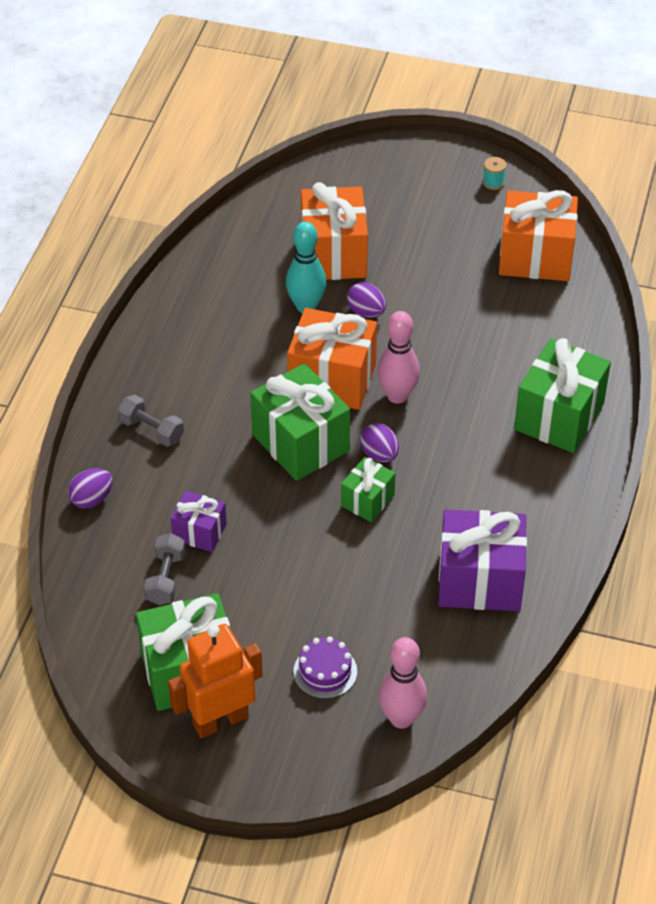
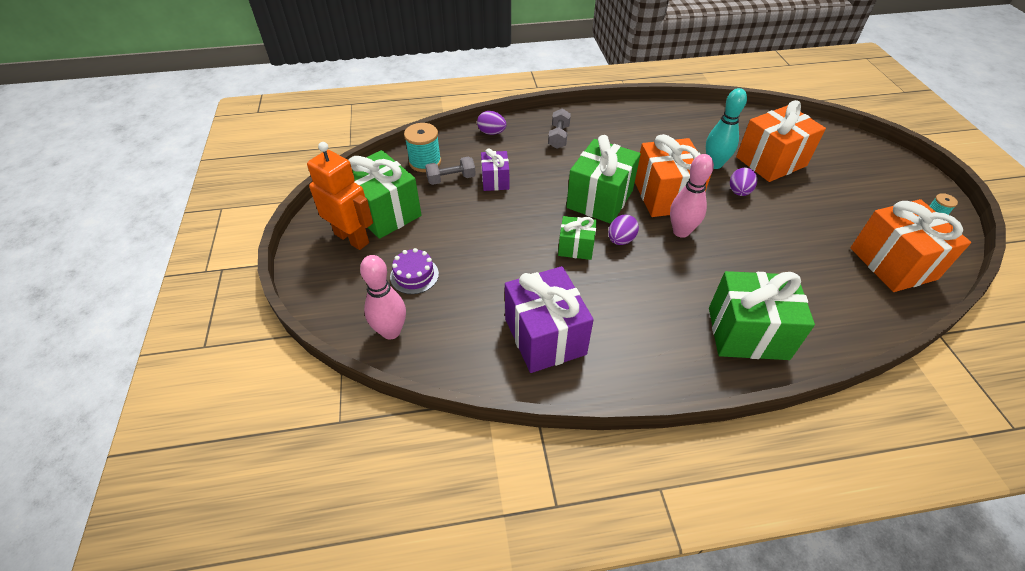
camera: 65 degrees right, 0 degrees up
none -> turquoise spool [404,123,441,172]

